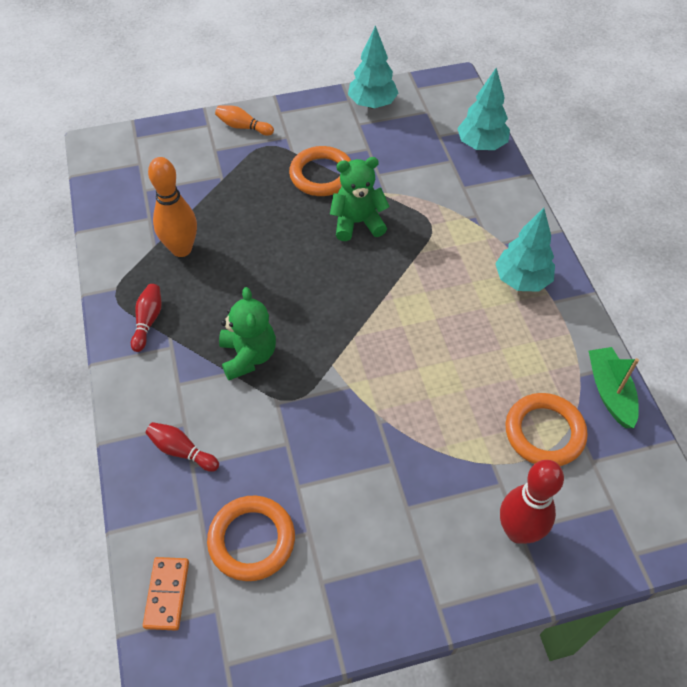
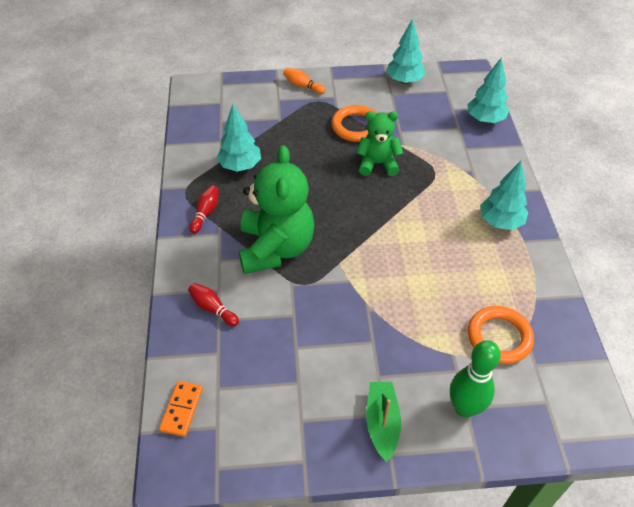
camera: 10 degrees right, 5 degrees down
orange bowling pin [148,157,197,257] -> turquoise tree [217,104,261,172]
orange ring [207,496,295,581] -> none
green teddy bear [219,287,276,380] -> green teddy bear [239,145,315,274], size x1.70
red bowling pin [500,460,564,544] -> green bowling pin [450,340,501,418]
green boat [588,347,639,428] -> green boat moved to [366,382,401,462]

